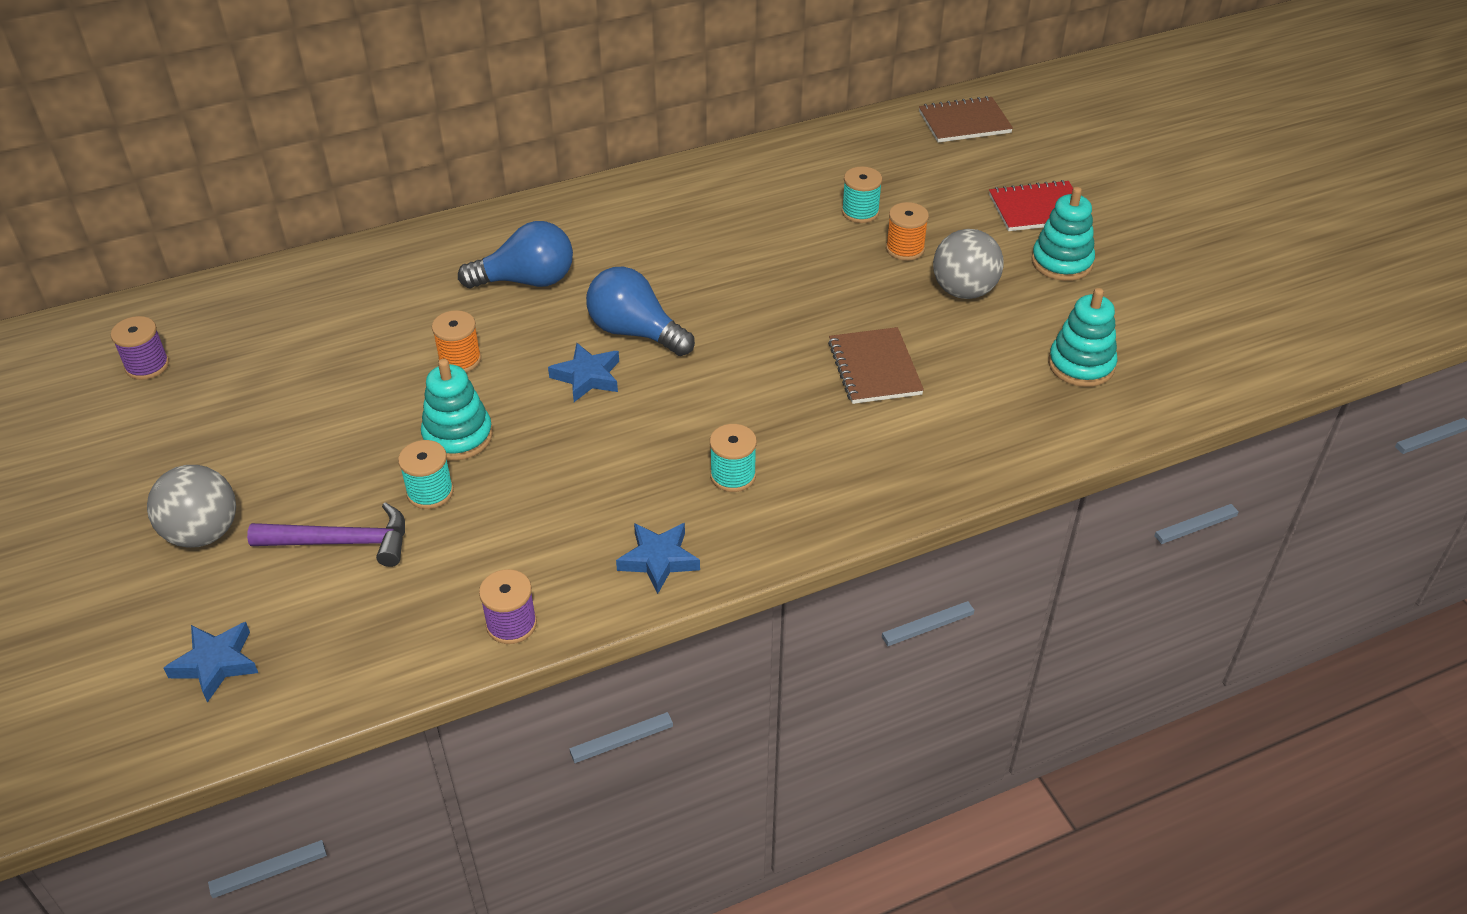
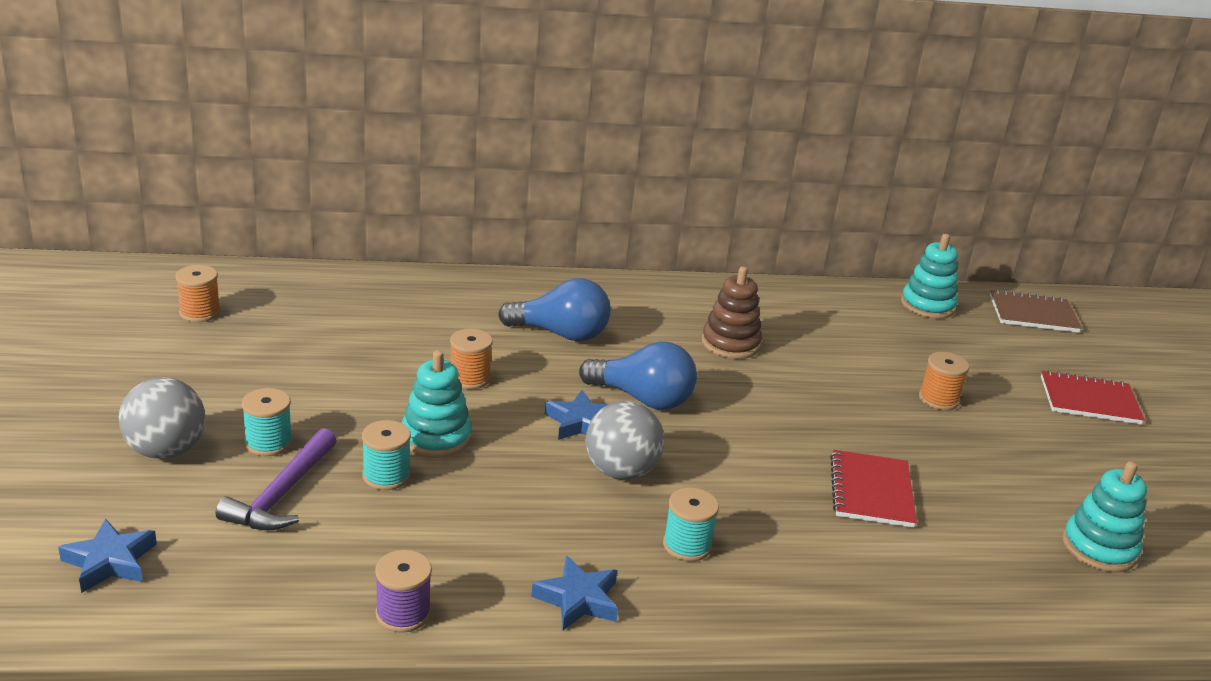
camera: 15 degrees right, 15 degrees down
purple spool [111,316,169,380] -> orange spool [175,265,221,322]
purple hammer [247,502,405,567] -> purple hammer turned 90 degrees clockwise [216,428,337,530]
blue light bulb [586,267,695,356] -> blue light bulb turned 150 degrees clockwise [579,341,697,410]
brown notebook [828,327,924,404] -> red notebook [830,450,917,528]
turquoise spool [842,166,882,223] -> turquoise spool moved to [242,388,293,456]
grey ball [933,229,1004,299] -> grey ball moved to [586,401,664,480]
turquoise stacking toy [1032,187,1095,281] -> turquoise stacking toy moved to [901,234,958,319]
none -> brown stacking toy [702,266,762,359]

